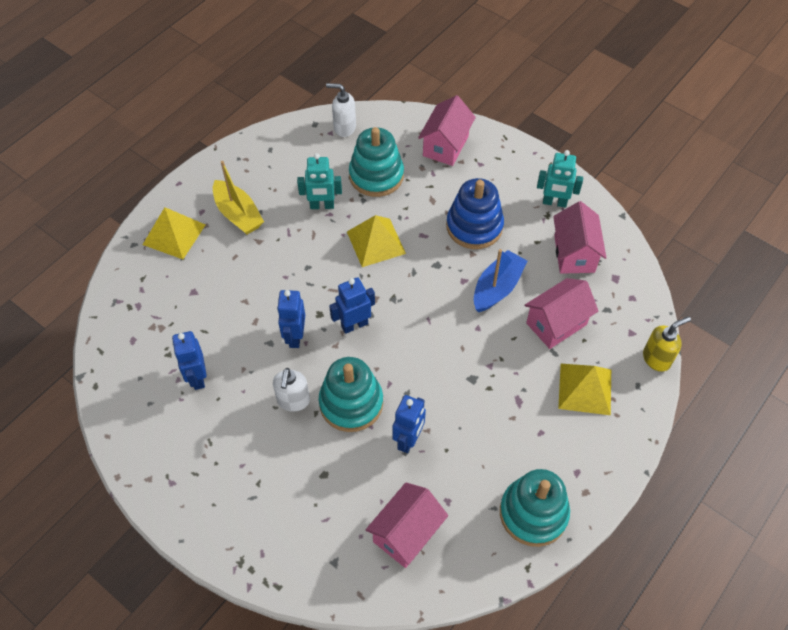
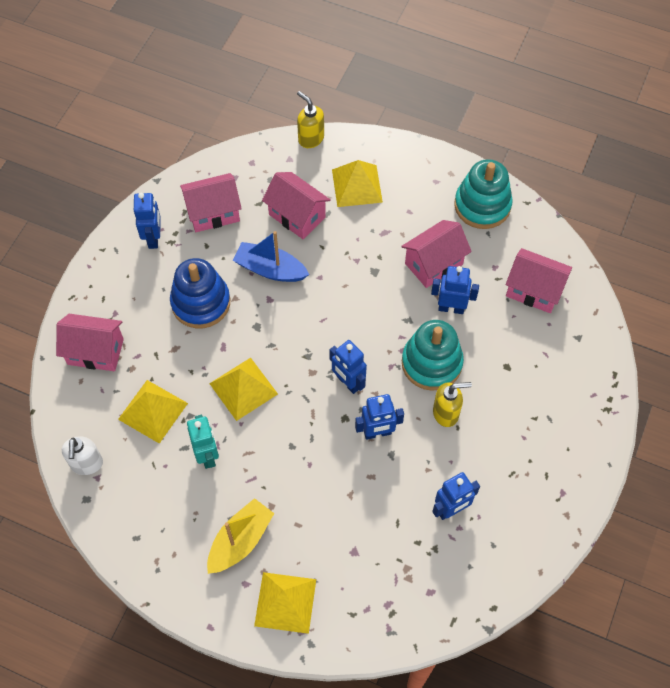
camera: 105 degrees left, 5 degrees up
white soap dispenser [273,368,310,412] -> yellow soap dispenser [433,382,472,427]
turquoise stacking toy [349,127,404,197] -> yellow pyramid [118,380,188,444]
turquoise robot [537,150,583,208] -> blue robot [134,193,161,249]
none -> pink house [401,220,472,288]

